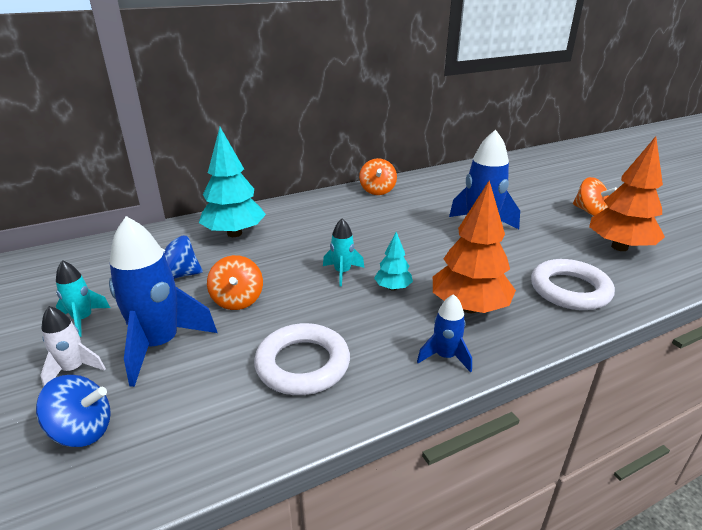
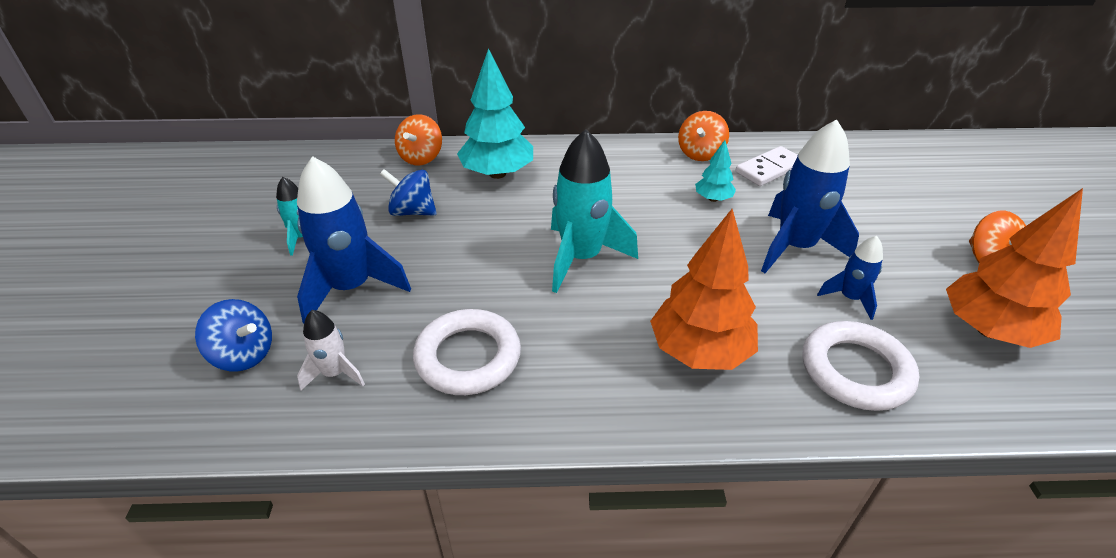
camera: 25 degrees right, 10 degrees up
white rocket [41,306,106,387] -> white rocket moved to [297,310,365,390]
orange spinning top [207,255,263,310] -> orange spinning top moved to [395,114,442,165]
turquoise rocket [323,218,364,287] -> turquoise rocket [551,129,638,293], size x1.93
turquoise tree [374,232,413,291] -> turquoise tree moved to [695,140,736,202]
blue rocket [417,294,472,373] -> blue rocket moved to [817,236,883,320]
none -> white domino [735,146,798,186]

